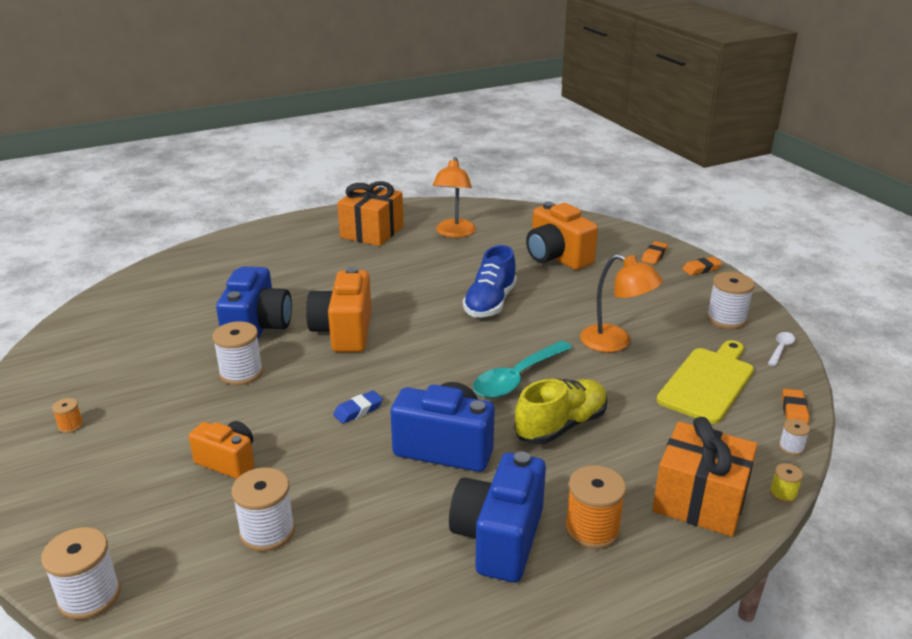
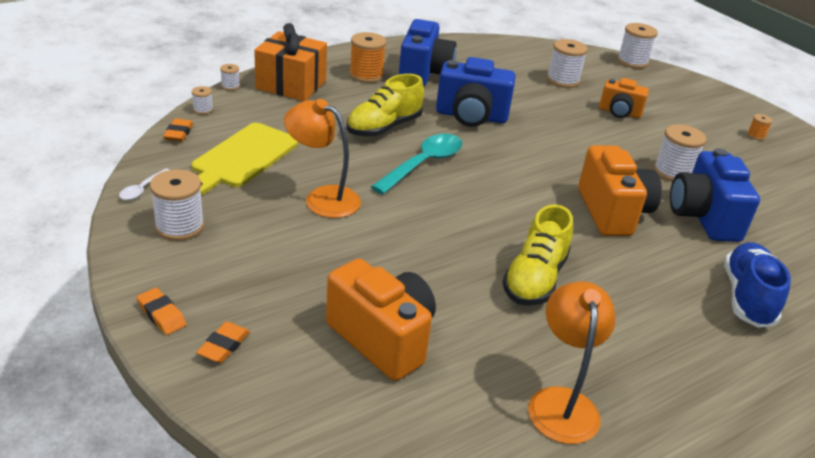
camera: 170 degrees right, 5 degrees up
blue eraser [333,390,383,424] -> none
orange gift [337,181,404,246] -> none
blue shoe [463,245,517,317] -> blue shoe moved to [724,242,791,328]
orange eraser [682,257,722,275] -> orange eraser turned 75 degrees clockwise [137,288,187,335]
yellow spool [770,463,803,503] -> white spool [220,64,240,91]
none -> yellow shoe [502,204,573,306]

